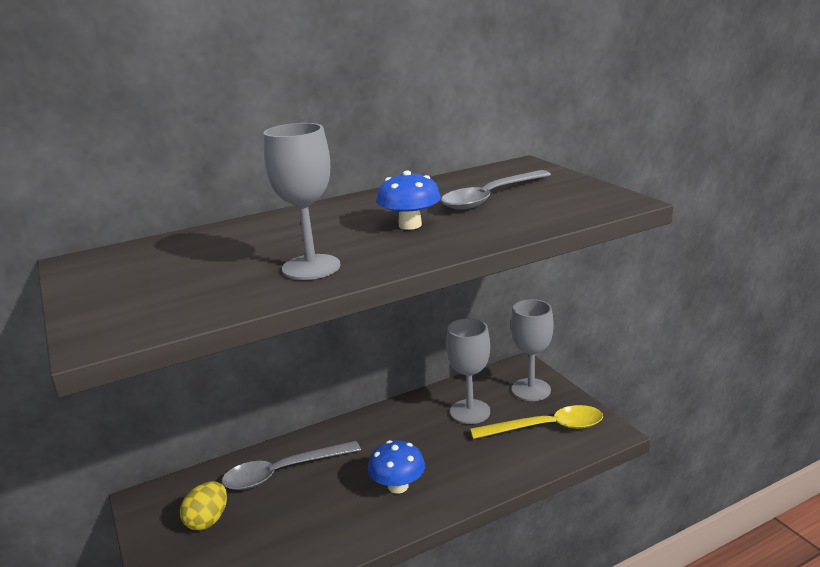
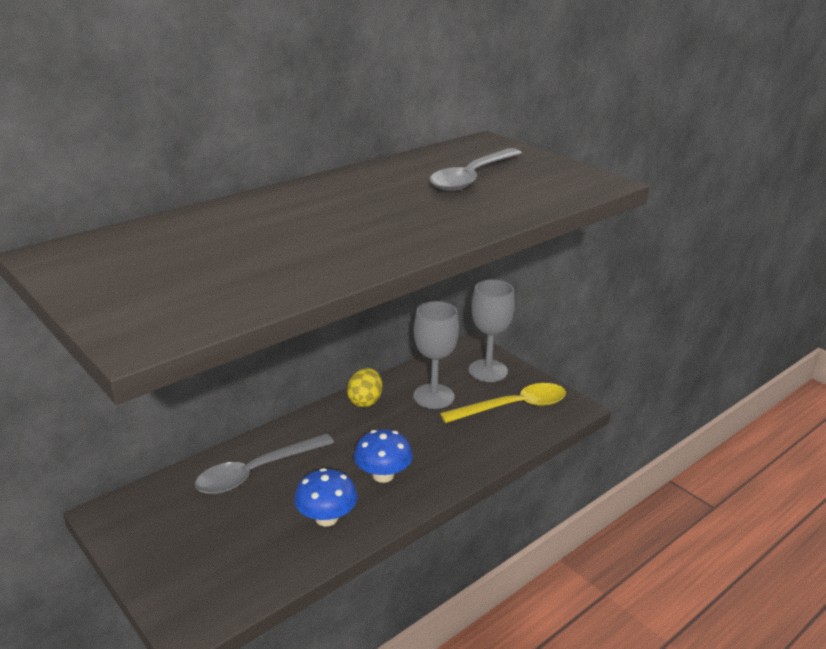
camera: 15 degrees left, 5 degrees up
yellow egg [180,482,227,530] -> yellow egg moved to [347,368,382,407]
grey goblet [263,123,340,280] -> none
blue mushroom [376,170,441,230] -> blue mushroom moved to [294,468,357,527]

